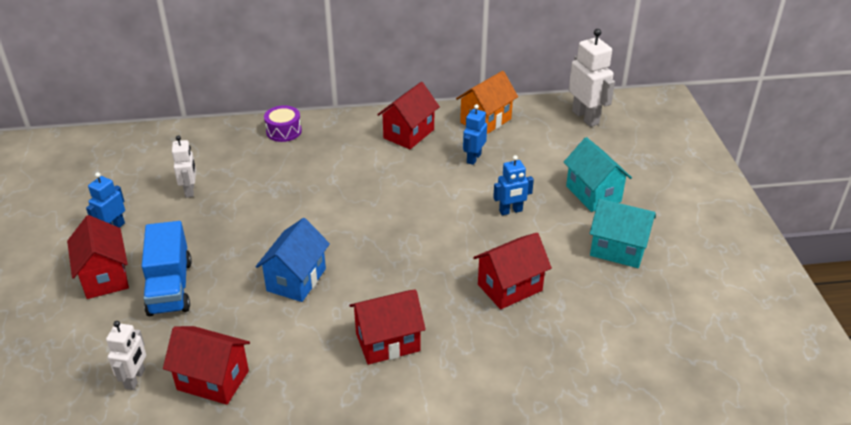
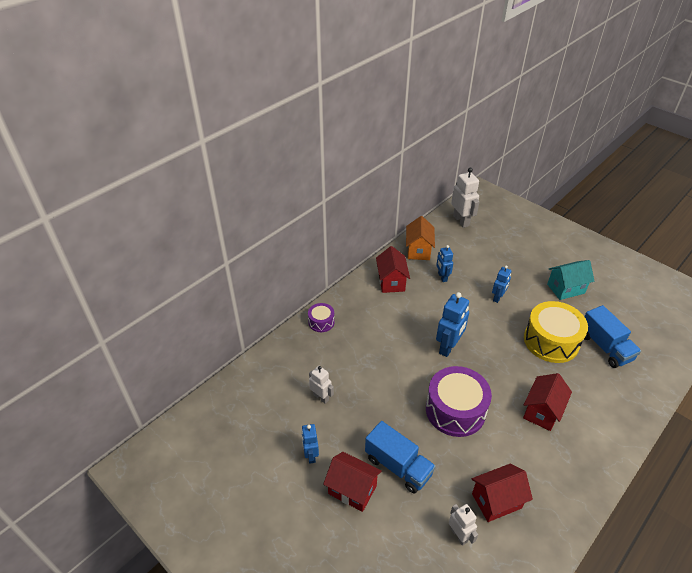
camera: 40 degrees left, 5 degrees up
blue house [256,218,330,302] -> purple drum [426,366,492,437]
red house [473,233,552,309] -> yellow drum [524,301,588,363]
turquoise house [564,137,632,212] -> none
white robot [569,29,615,127] -> white robot turned 45 degrees clockwise [451,168,479,228]
none -> blue robot [436,292,469,357]
none -> blue truck [584,305,641,368]

